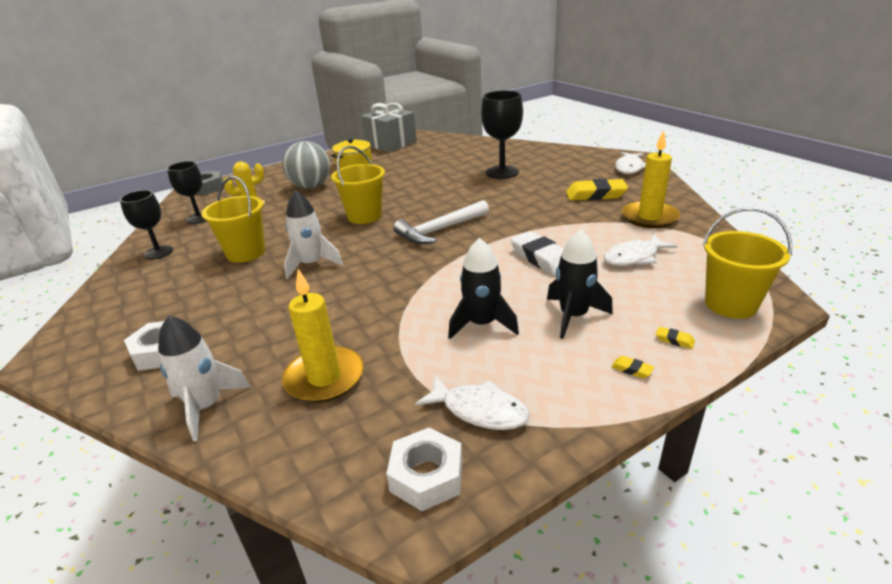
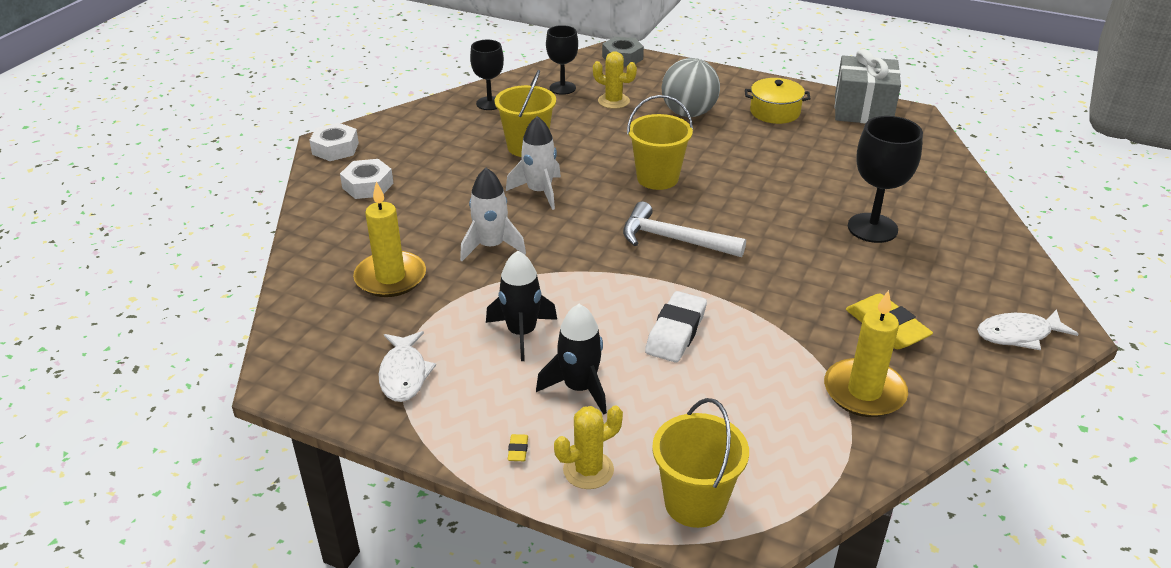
camera: 55 degrees right, 5 degrees up
white rocket [158,315,250,442] -> white rocket moved to [460,168,526,261]
white nut [386,427,462,511] -> white nut moved to [309,123,359,161]
white fish [604,234,677,266] -> none
yellow eraser [656,327,695,349] -> yellow cactus [554,406,623,489]

